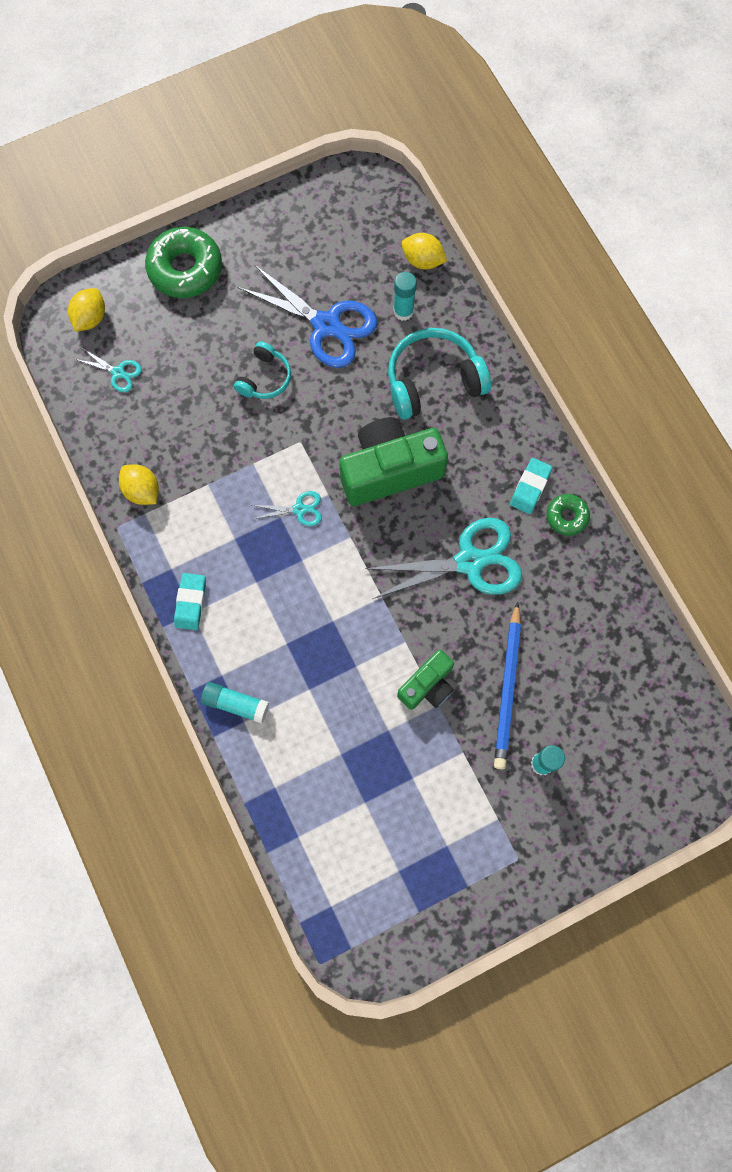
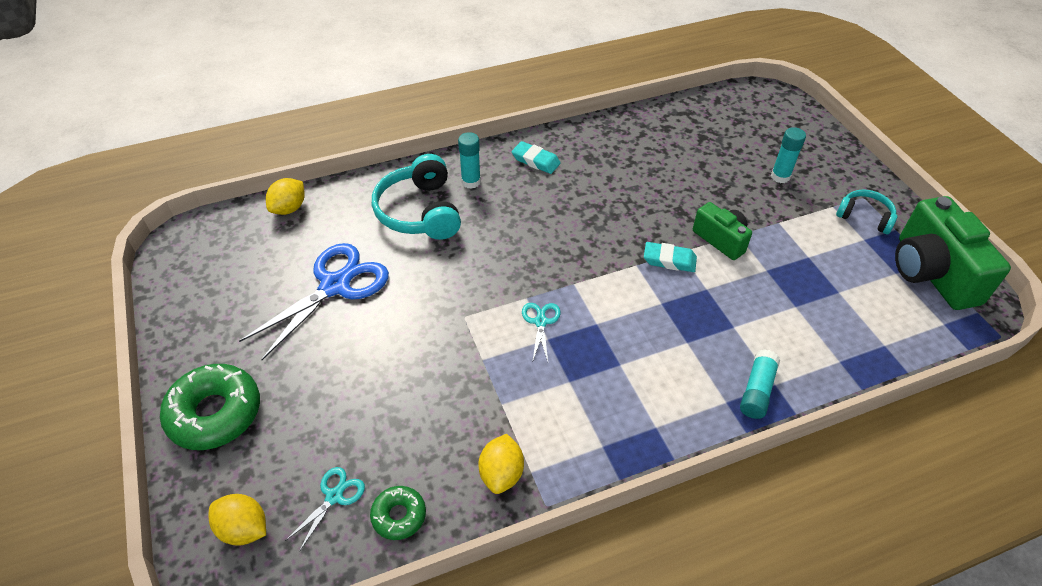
camera: 85 degrees left, 25 degrees down
yellow lemon [119,464,159,505] -> yellow lemon turned 45 degrees counterclockwise [478,434,524,494]
turquoise eraser [174,573,206,630] -> turquoise eraser moved to [644,242,697,272]
turquoise headphones [234,341,291,399] -> turquoise headphones moved to [836,189,897,234]
green camera [339,417,448,506] -> green camera moved to [895,196,1011,310]
turquoise scissors [365,518,522,599] -> none
turquoise glue stick [394,272,417,321] -> turquoise glue stick moved to [458,132,481,189]
blue pencil [494,601,521,769] -> none
green donut [547,494,590,536] -> green donut moved to [370,486,426,540]

